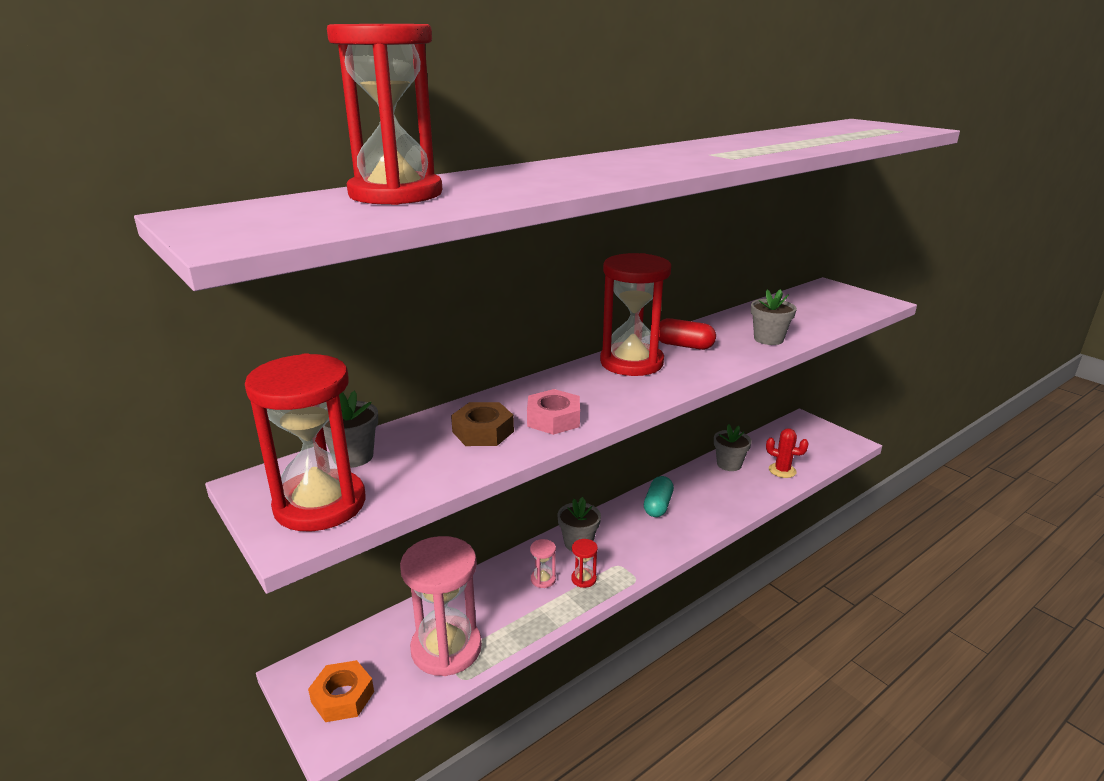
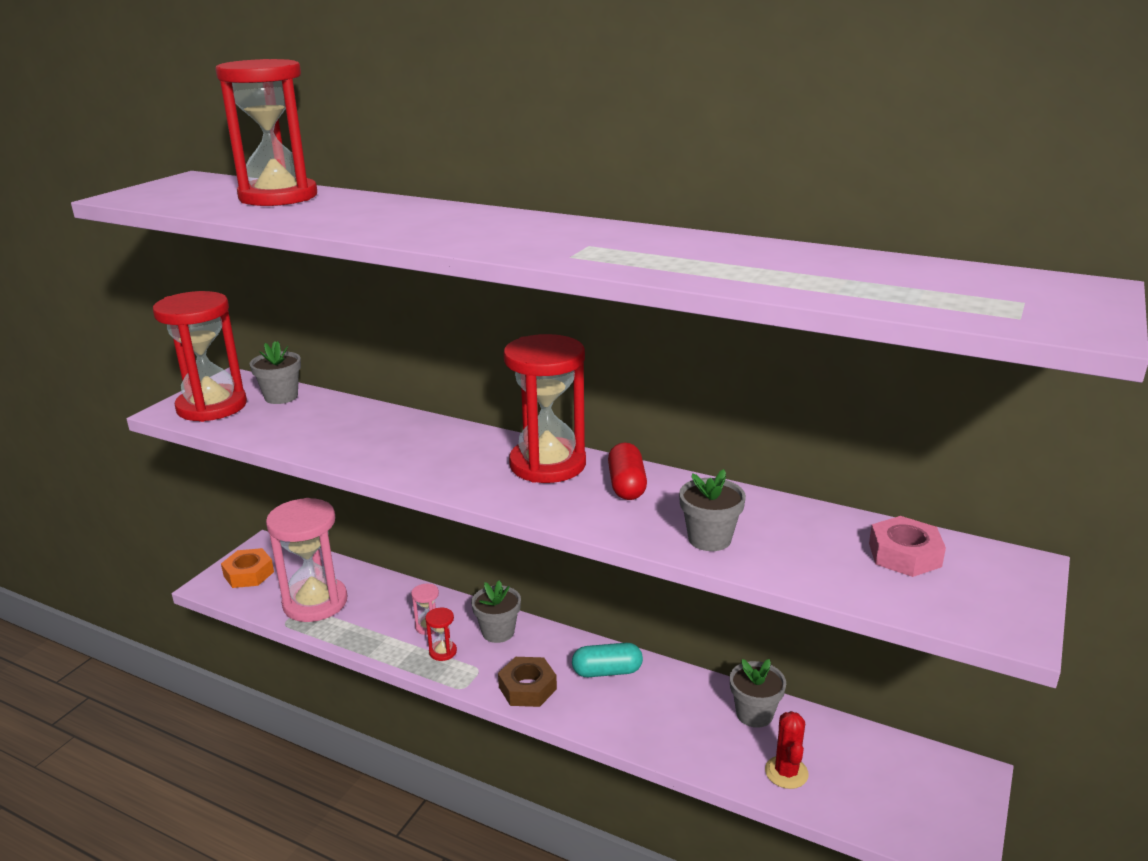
camera: 65 degrees right, 0 degrees up
brown nut [451,402,514,446] -> brown nut moved to [498,657,557,707]
pink nut [527,389,580,435] -> pink nut moved to [869,516,946,577]

